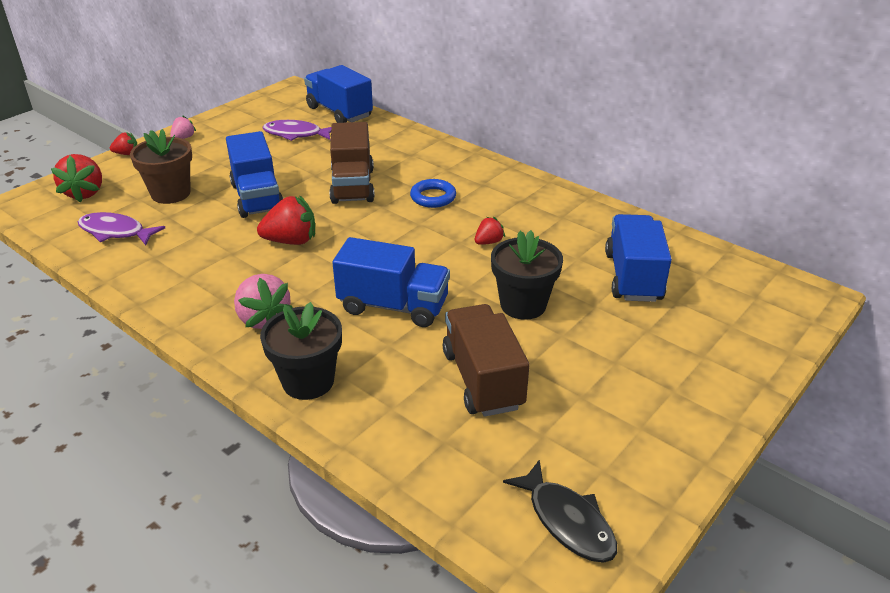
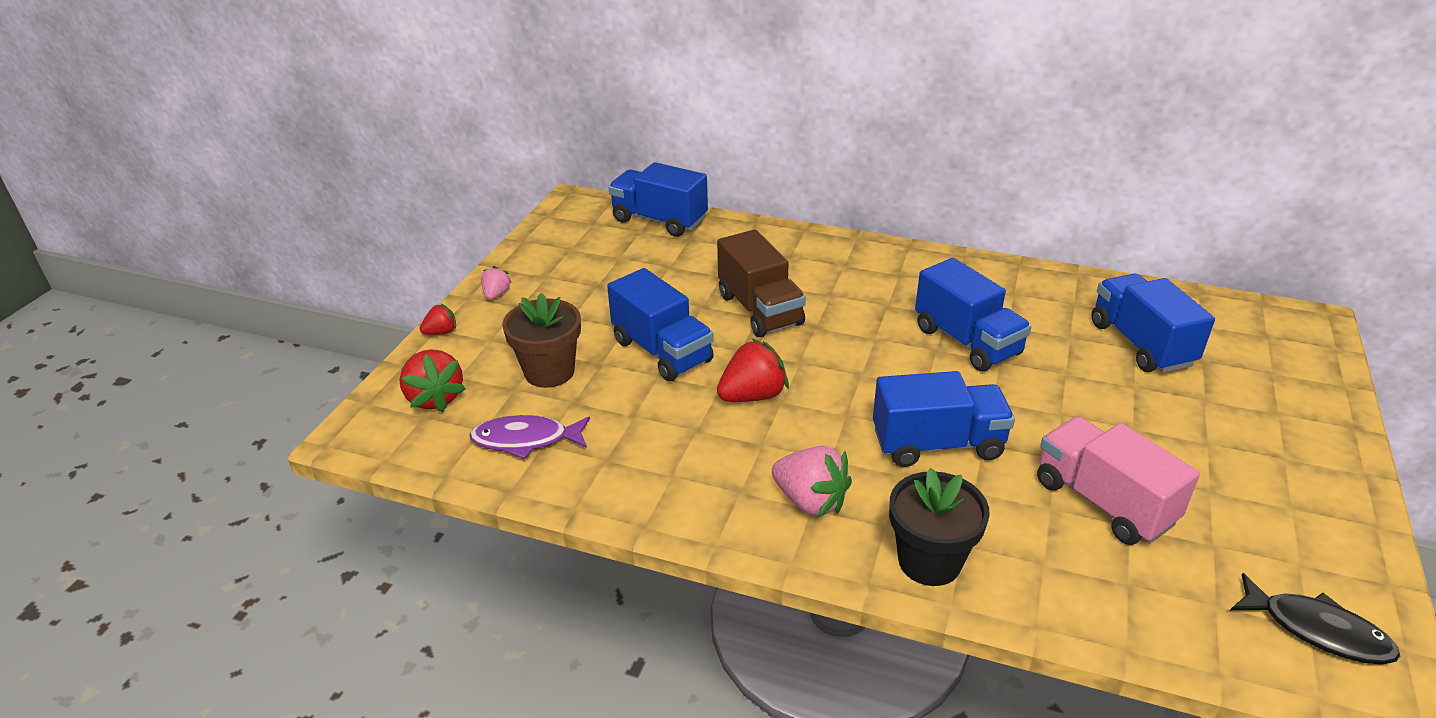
camera: 20 degrees left, 0 degrees up
purple fish [263,120,332,141] -> none
blue ring [410,179,456,208] -> none
brown truck [443,304,529,417] -> pink truck [1037,416,1200,545]
red strawberry [475,217,505,245] -> blue truck [915,258,1032,372]
black flower pot [491,230,563,320] -> none

